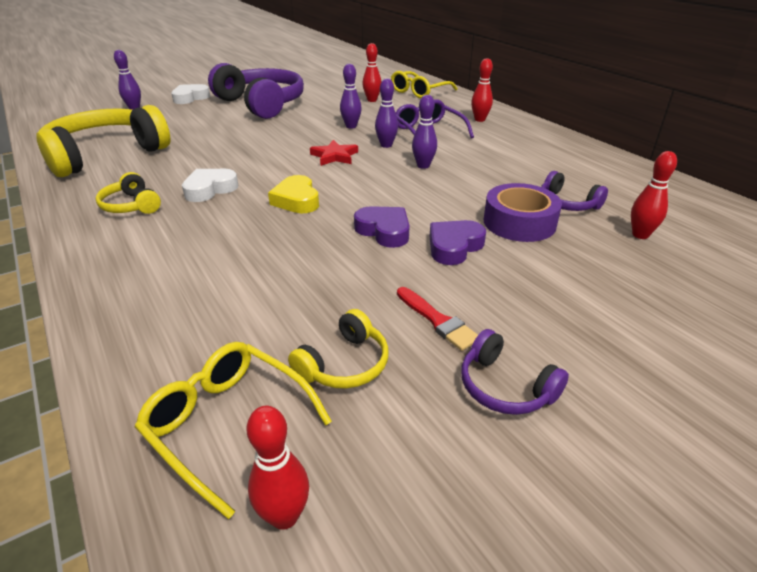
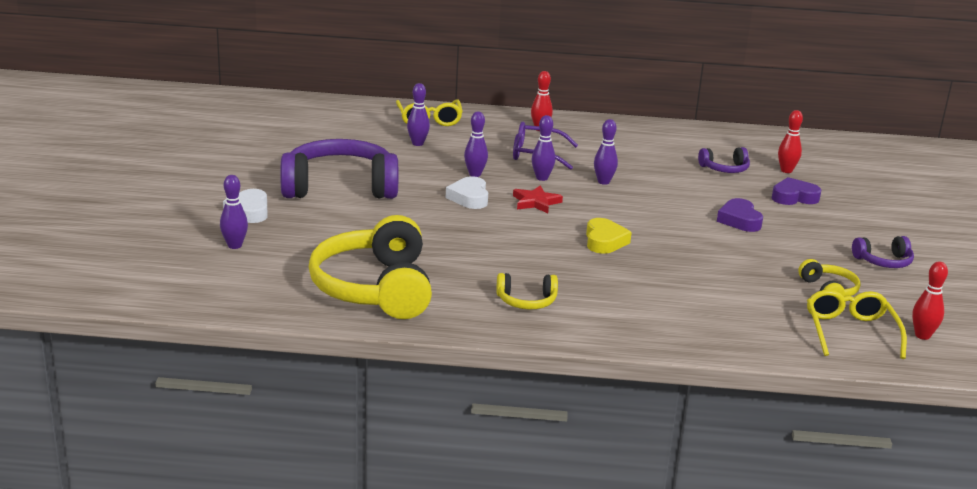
camera: 55 degrees left, 10 degrees down
yellow glasses [135,342,332,519] -> yellow glasses turned 105 degrees clockwise [807,290,907,359]
white heart [182,169,238,202] -> white heart moved to [446,176,488,209]
yellow heart [268,175,319,213] -> yellow heart turned 105 degrees counterclockwise [586,218,632,254]
purple heart [354,206,410,248] -> purple heart moved to [772,177,821,205]
red bowling pin [363,43,381,102] -> purple bowling pin [407,83,430,146]
red brush [397,287,478,351] -> none
purple tape [484,183,562,242] -> none

